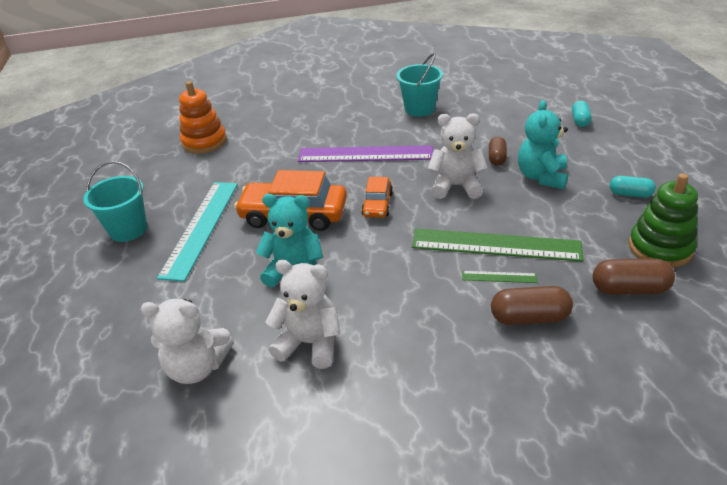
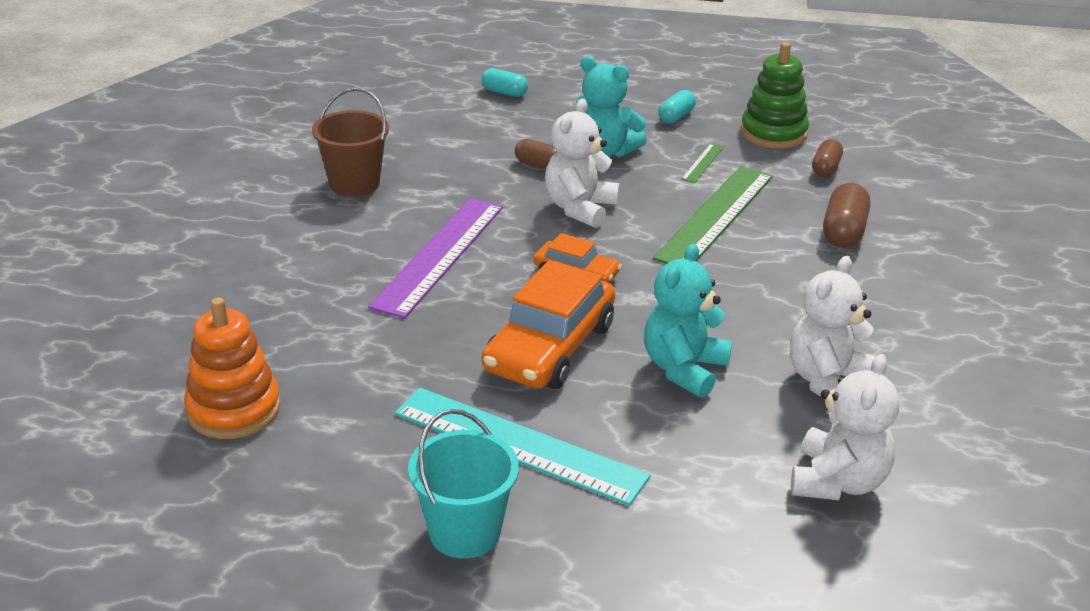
camera: 75 degrees left, 5 degrees down
turquoise bucket [396,53,443,117] -> brown bucket [312,88,389,196]
green ruler [462,271,538,283] -> green ruler moved to [681,144,724,183]
brown capsule [592,259,675,294] -> brown capsule [812,139,843,177], size x0.66

